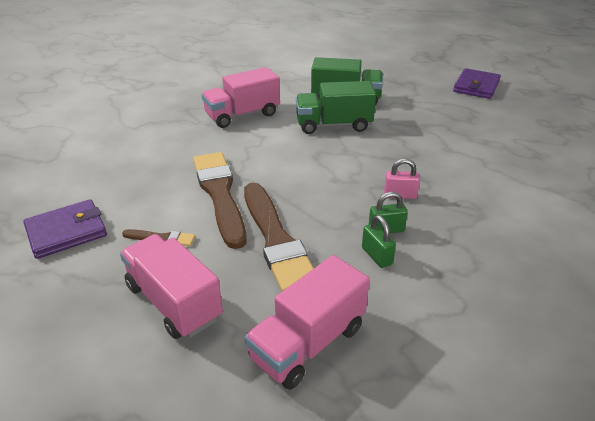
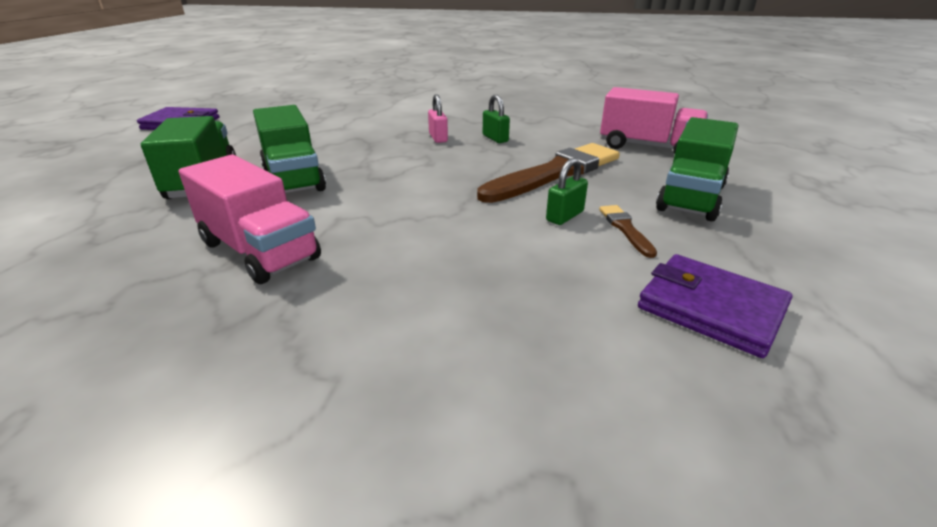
camera: 110 degrees left, 5 degrees down
pink truck [120,234,223,339] -> green truck [656,117,739,221]
brown brush [193,152,247,249] -> none
green padlock [362,215,396,268] -> green padlock moved to [546,158,588,225]

